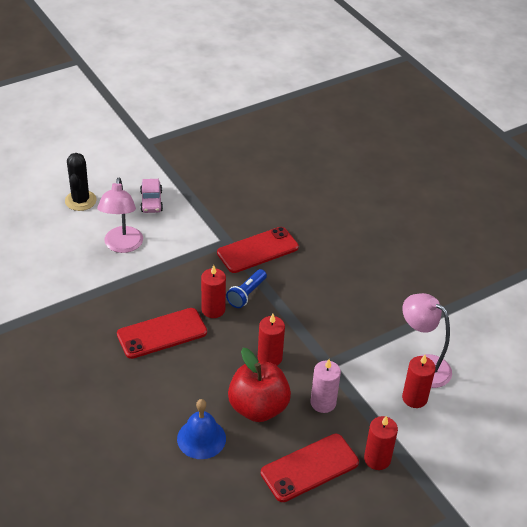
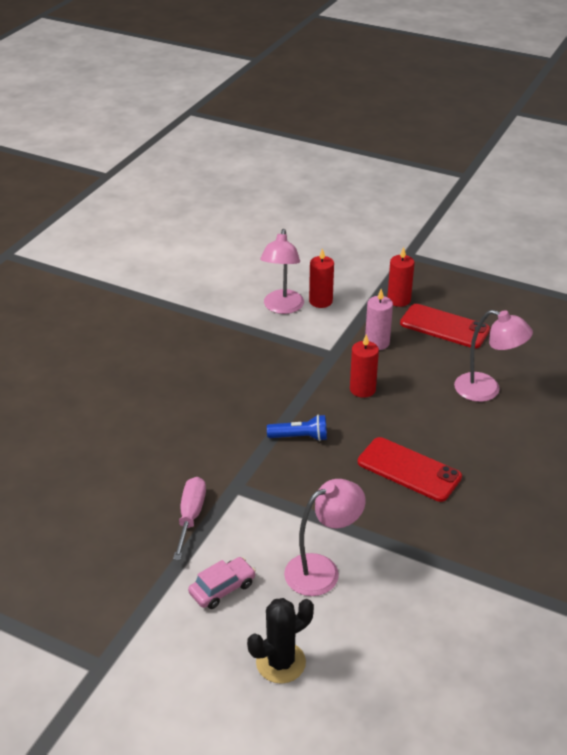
camera: 120 degrees left, 5 degrees down
blue bell [177,399,226,459] -> pink lamp [454,310,533,402]
red candle [201,265,226,318] -> none
red phone [217,227,299,273] -> none
red apple [228,348,291,422] -> none
none -> pink screwdriver [173,477,206,560]

